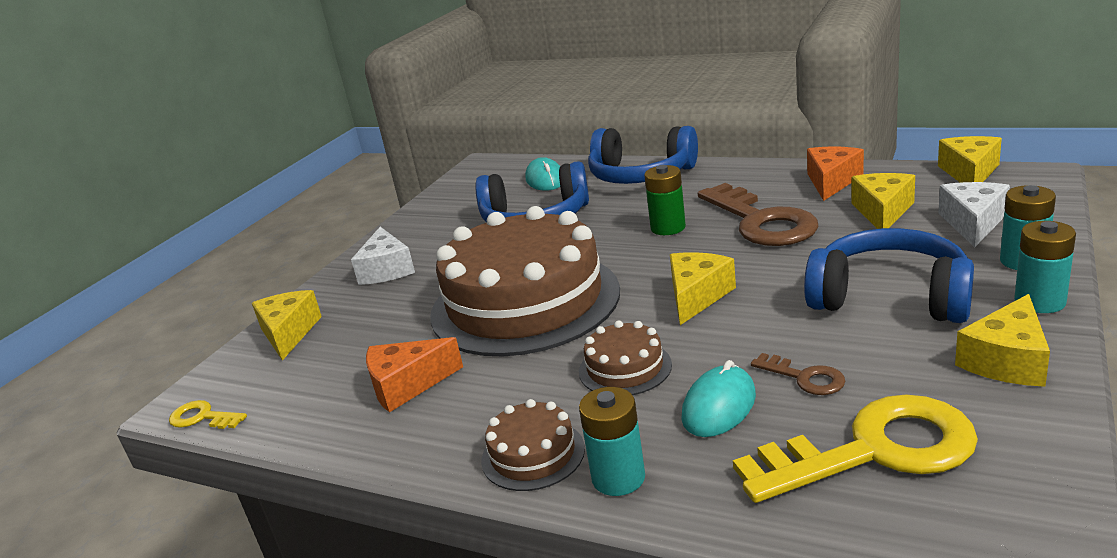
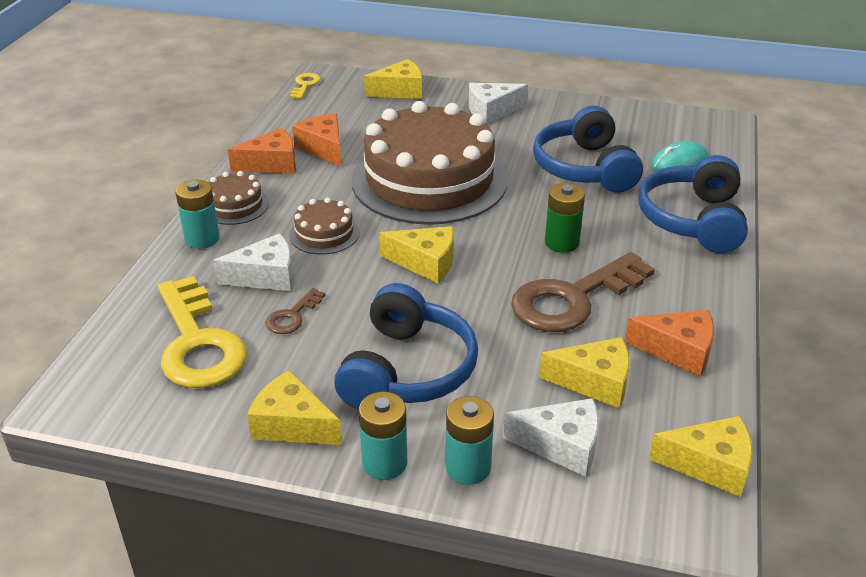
camera: 75 degrees right, 10 degrees up
turquoise mouse [681,360,756,437] -> white cheese [213,233,293,291]
none -> orange cheese [228,128,296,174]

